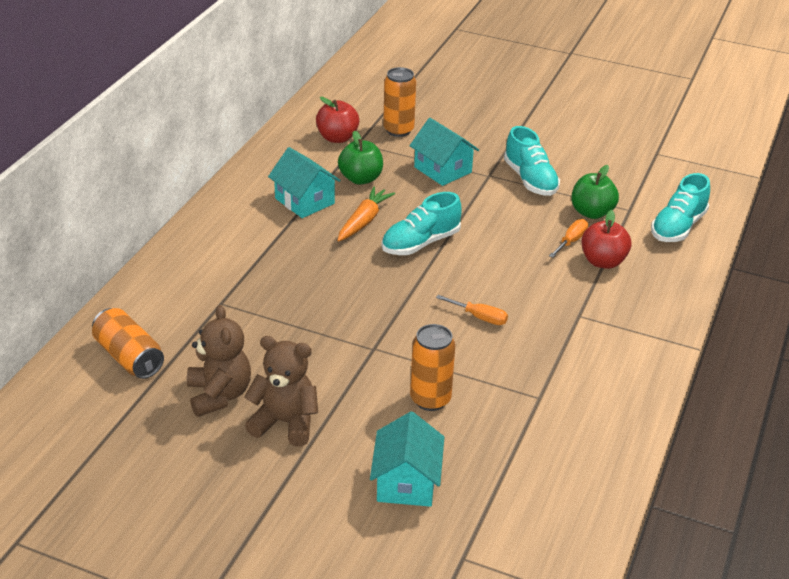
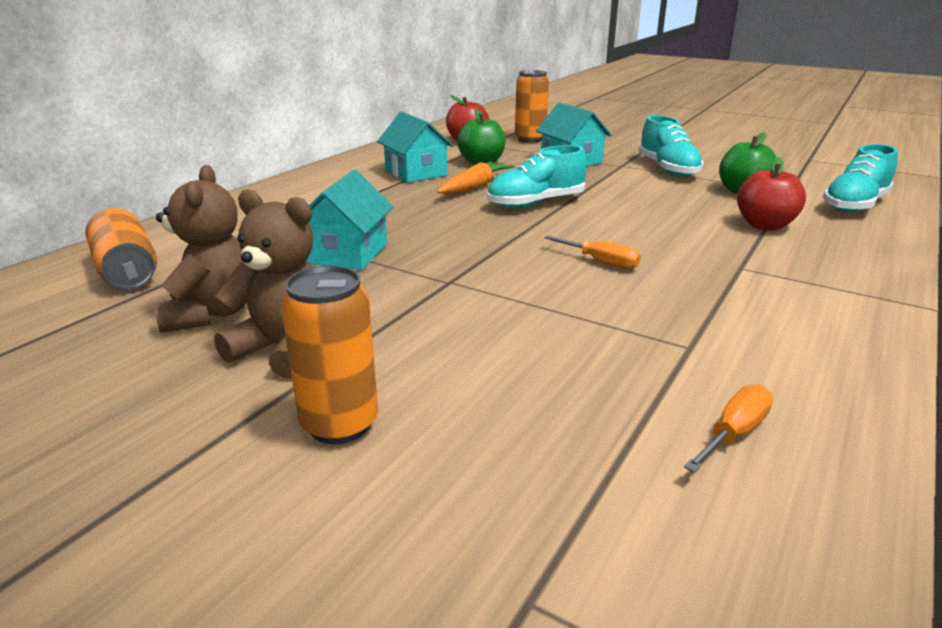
camera: 10 degrees right, 10 degrees down
turquoise house [370,411,444,507] -> turquoise house moved to [306,170,394,270]
orange can [410,324,455,411] -> orange can moved to [281,265,378,444]
orange screwdriver [549,219,588,258] -> orange screwdriver moved to [684,384,773,473]

